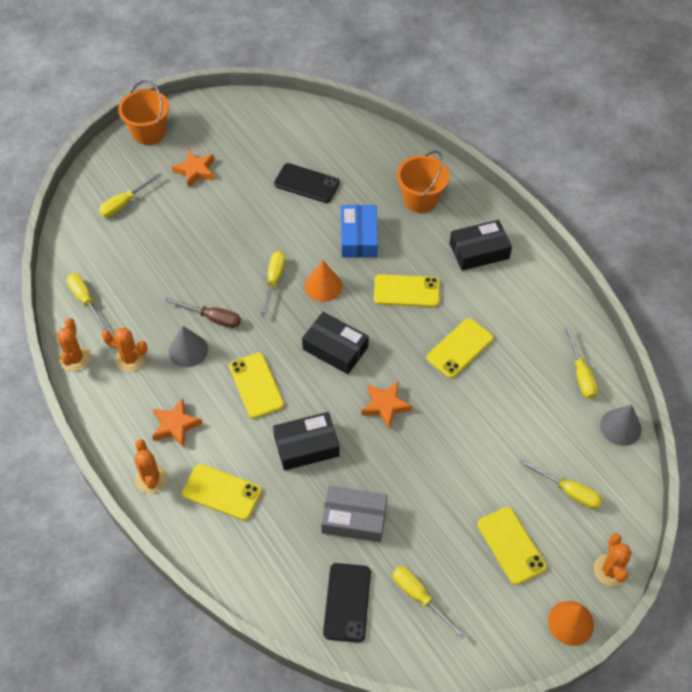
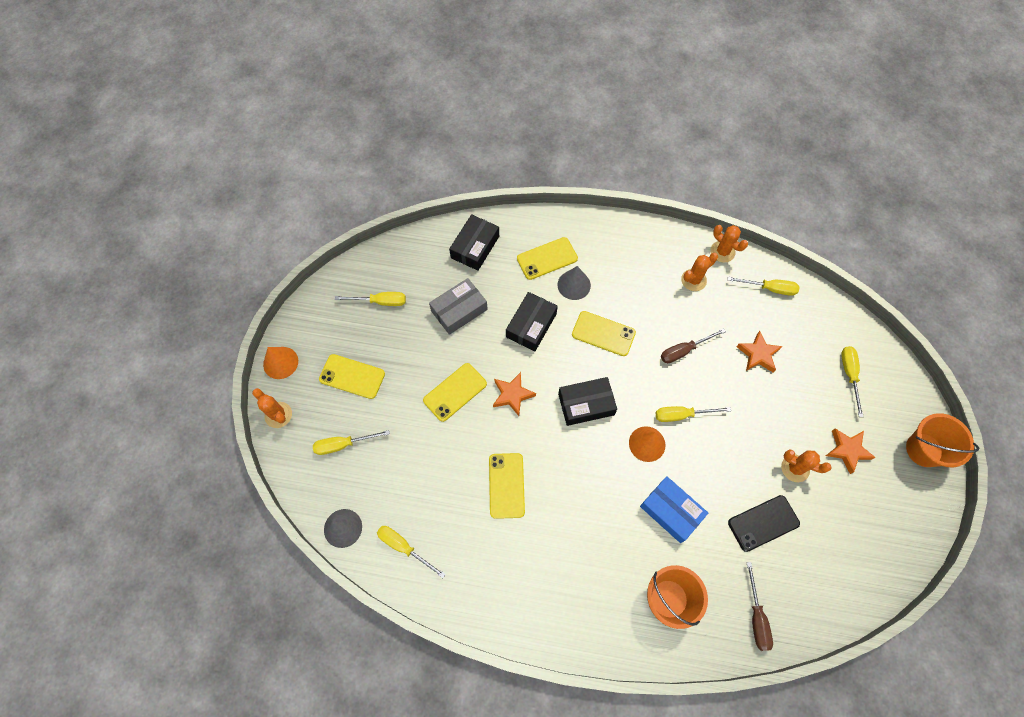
camera: 135 degrees right, 10 degrees up
orange cactus [134,439,167,494] -> orange cactus moved to [781,450,832,482]
orange star [152,399,202,448] -> orange star moved to [737,331,783,372]
grey cone [169,326,208,367] -> grey cone moved to [557,266,591,300]
yellow screwdriver [260,251,285,317] -> yellow screwdriver turned 120 degrees clockwise [656,406,731,422]
black phone [323,563,371,643] -> none
yellow phone [374,274,440,307] -> yellow phone moved to [423,363,487,422]
black box [450,220,512,271] -> black box moved to [449,214,499,271]
none -> brown screwdriver [747,562,773,651]

